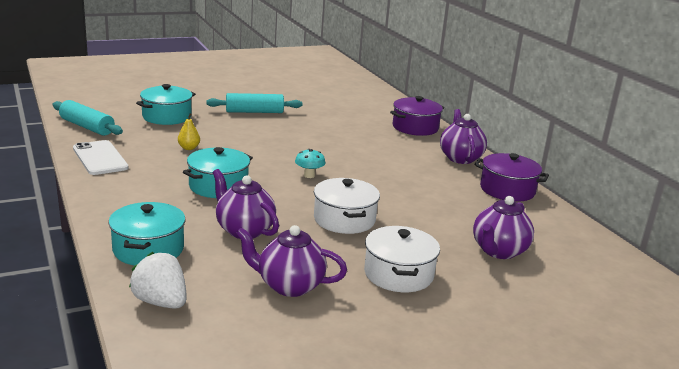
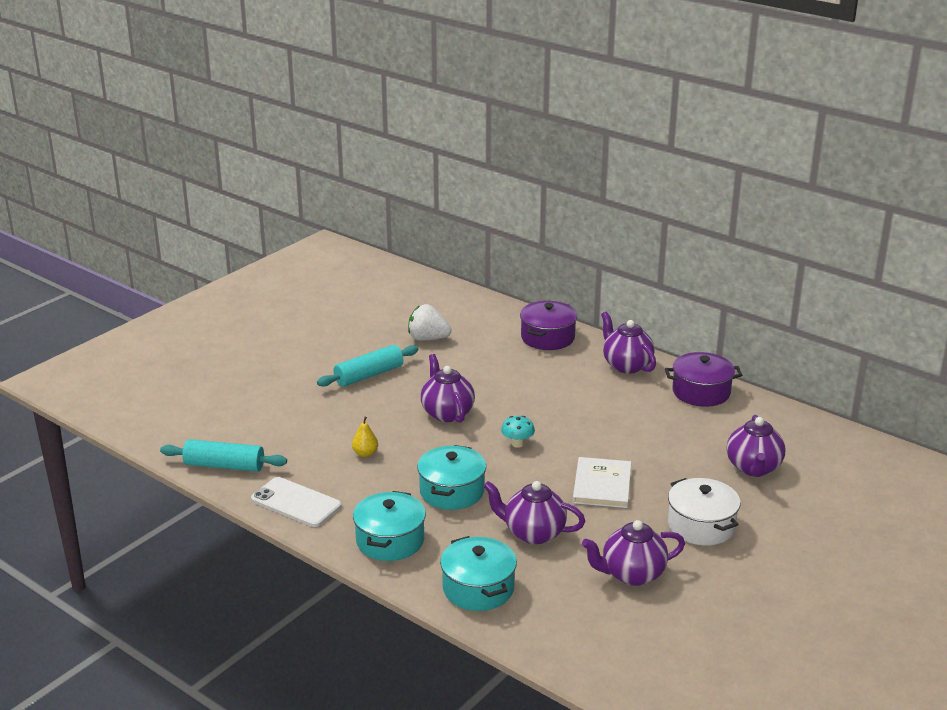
camera: 25 degrees left, 5 degrees up
white strawberry [129,252,187,309] -> white strawberry moved to [408,304,452,341]
turquoise pot [136,84,195,125] -> turquoise pot moved to [353,491,426,561]
white pot [314,178,380,234] -> white book [573,457,631,508]
none -> purple teapot [421,354,475,423]

